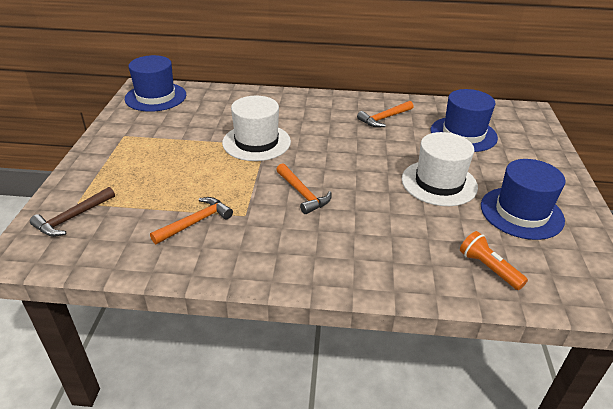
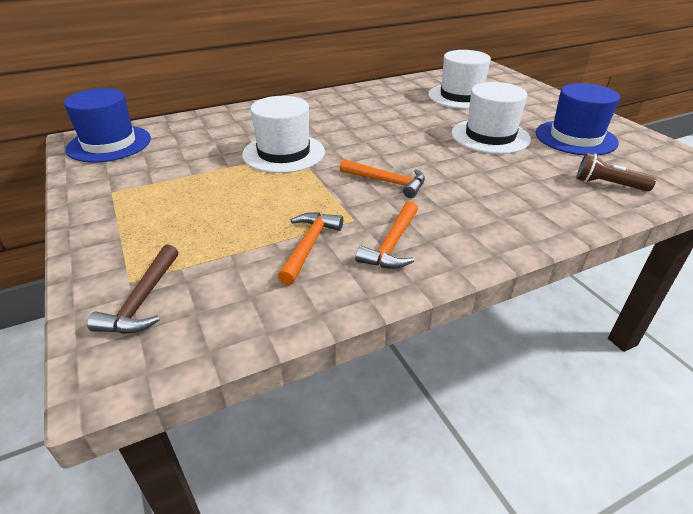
camera: 30 degrees left, 0 degrees up
orange hammer [357,101,414,127] -> orange hammer moved to [355,201,418,269]
blue hat [431,89,498,152] -> white hat [428,50,491,109]
orange flashlight [460,231,528,290] -> brown flashlight [577,153,656,191]

